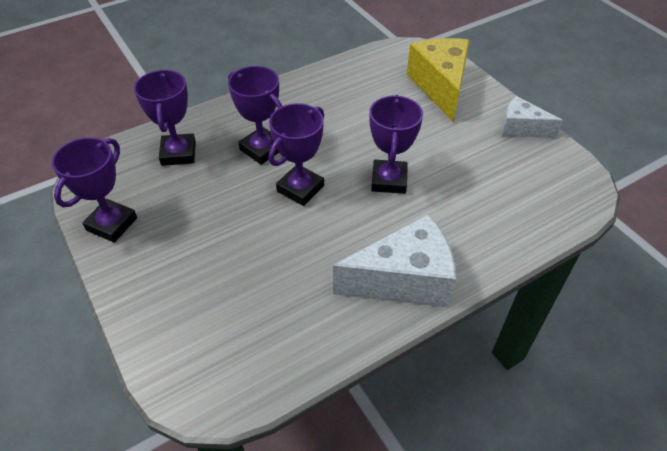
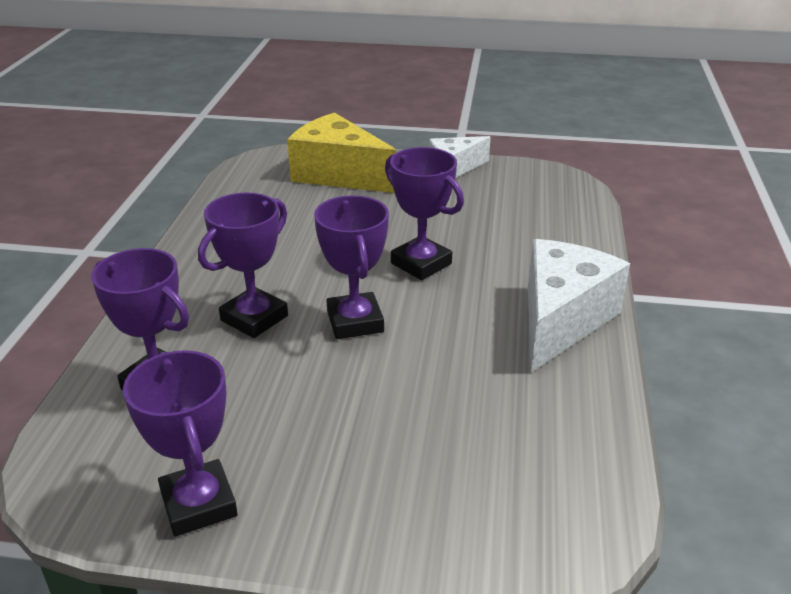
camera: 50 degrees left, 15 degrees down
purple trophy [228,66,282,165] -> purple trophy turned 45 degrees counterclockwise [198,192,288,338]

